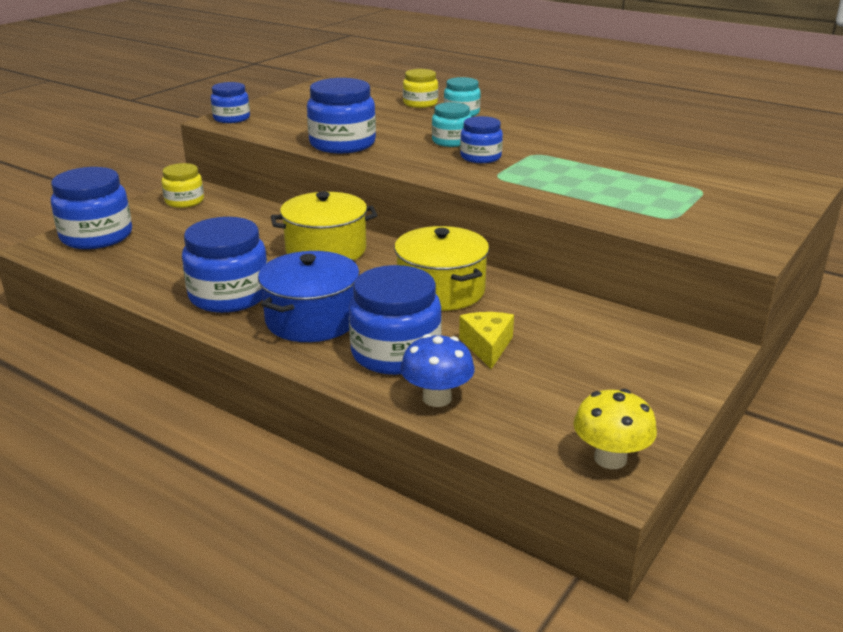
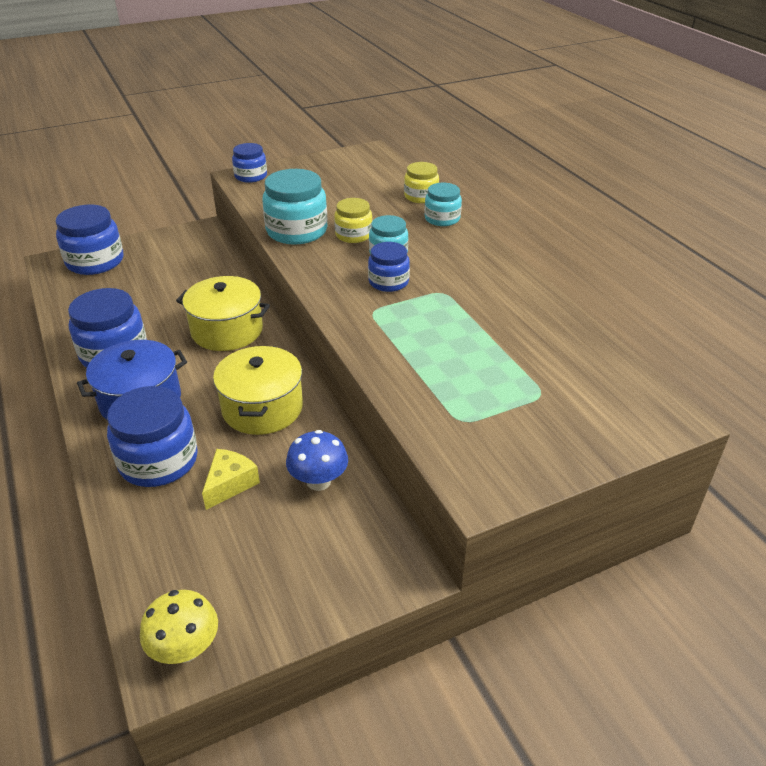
camera: 30 degrees right, 10 degrees up
yellow jar [162,163,204,208] -> yellow jar moved to [334,198,372,243]
blue jar [307,78,376,153] -> turquoise jar [262,169,328,245]
blue mushroom [400,334,474,407] -> blue mushroom moved to [286,430,348,491]

